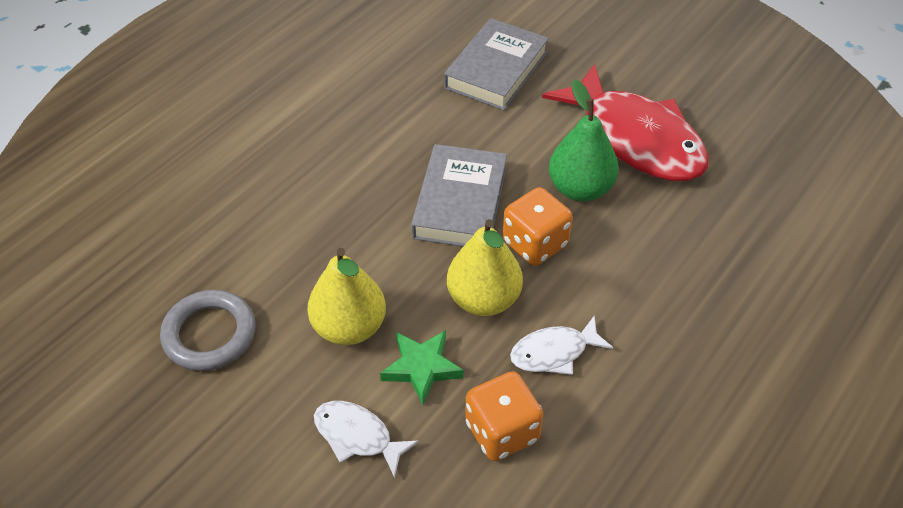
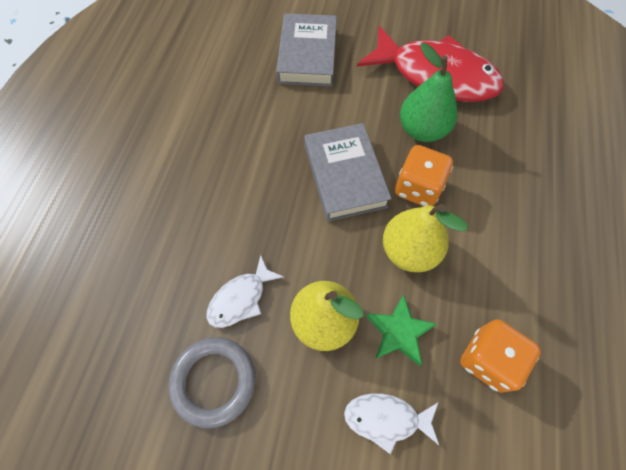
camera: 25 degrees left, 15 degrees up
white fish [510,315,613,375] -> white fish moved to [207,255,284,328]

